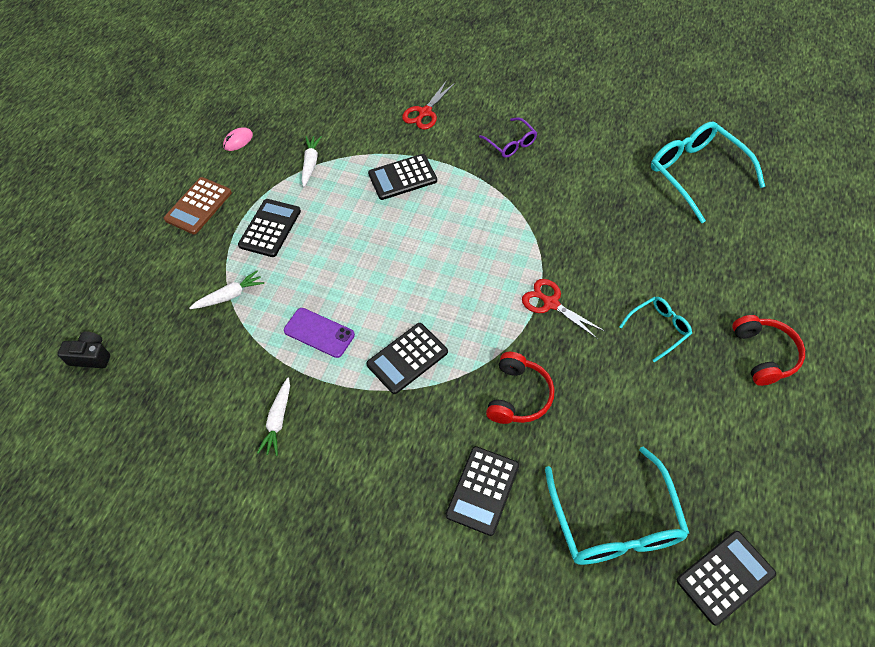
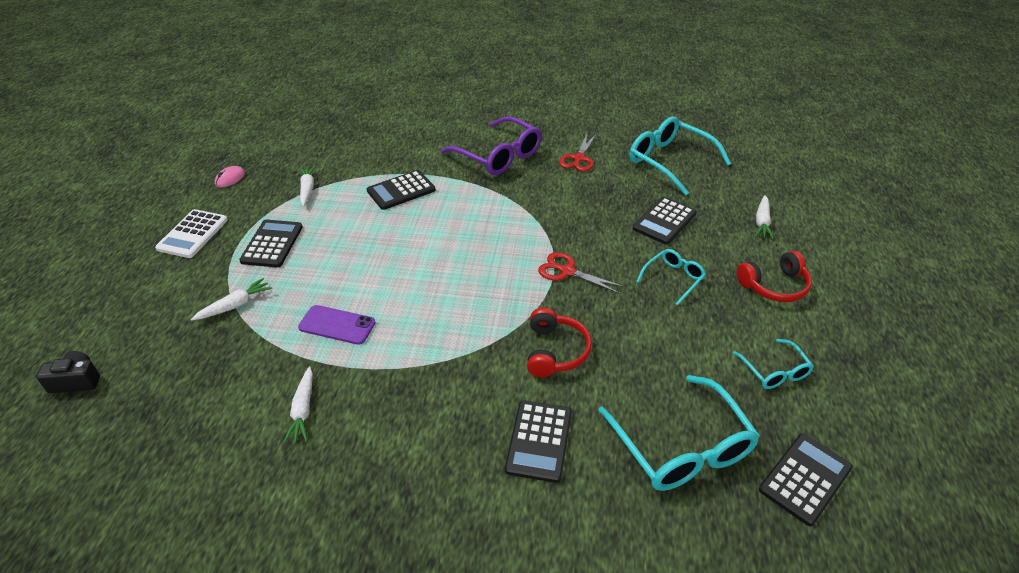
camera: 15 degrees left, 15 degrees down
brown calculator [164,177,232,234] -> white calculator [155,209,228,258]
black calculator [366,323,448,394] -> black calculator moved to [633,197,697,245]
red scissors [402,80,455,130] -> red scissors moved to [559,133,597,172]
purple glasses [479,117,537,158] -> purple glasses [441,116,542,175], size x1.87
red headphones [732,315,805,386] -> red headphones turned 90 degrees clockwise [737,251,812,302]
none -> turquoise glasses [733,339,814,389]
none -> white carrot [755,195,774,240]

